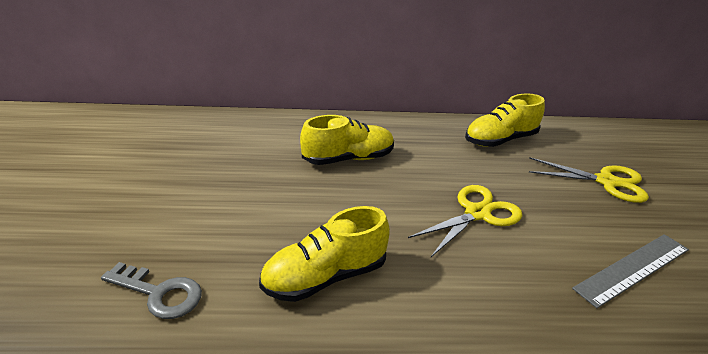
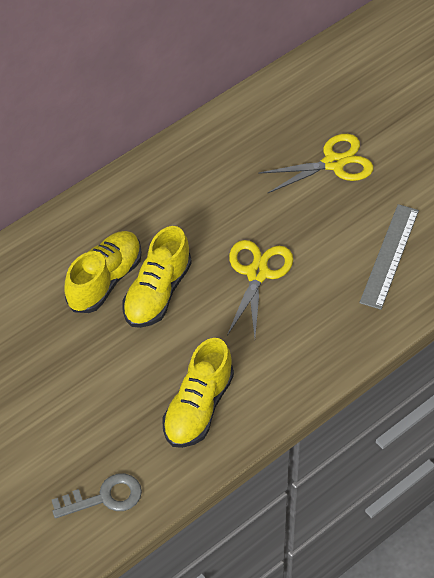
camera: 35 degrees left, 20 degrees up
yellow shoe [465,93,545,147] -> yellow shoe moved to [122,226,192,328]

